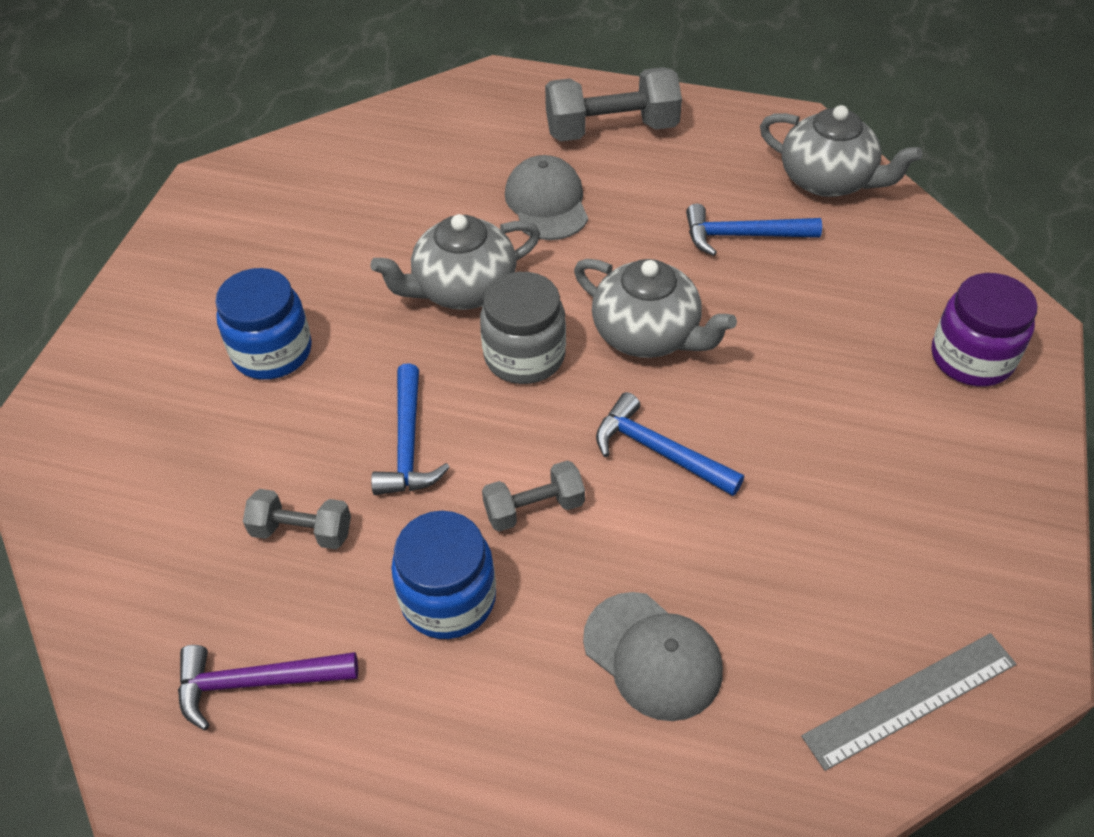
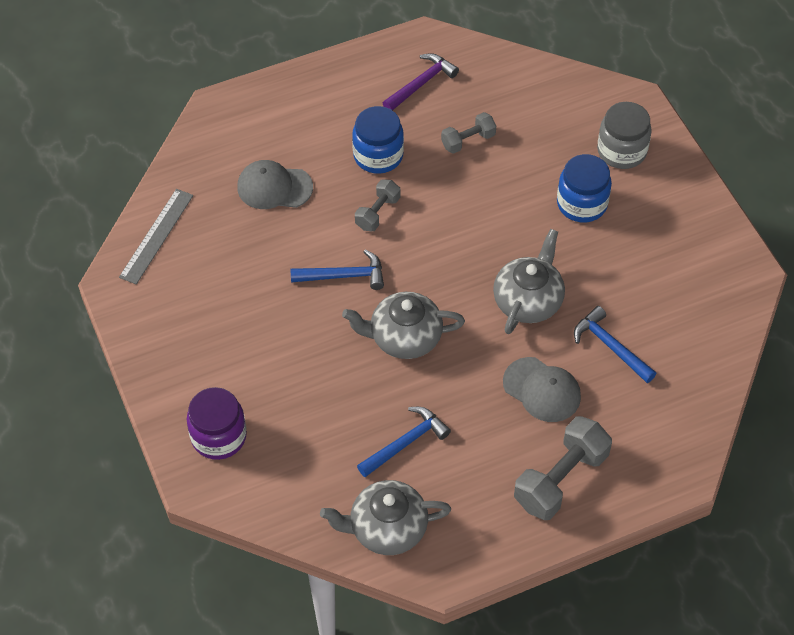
camera: 140 degrees right, 5 degrees up
blue hammer [371,363,450,495] -> blue hammer moved to [574,306,657,383]
grey jar [480,272,566,384] -> grey jar moved to [597,102,652,169]

